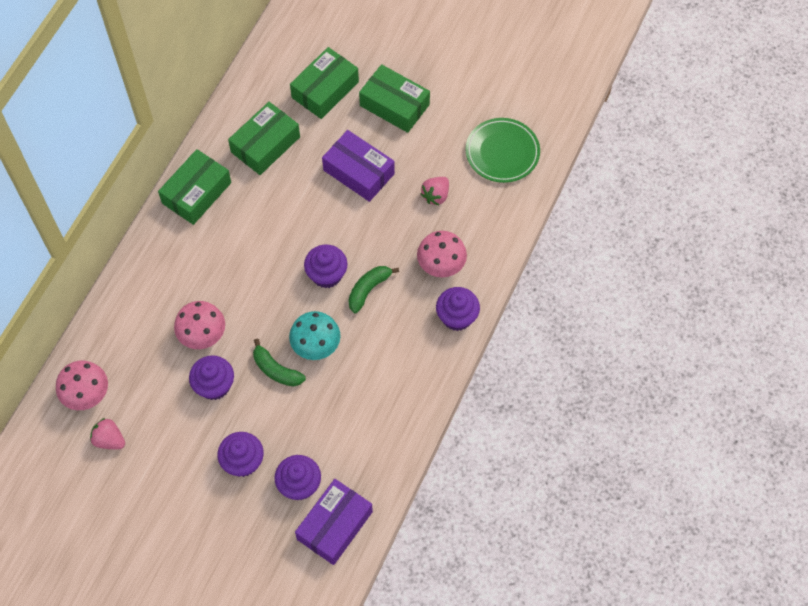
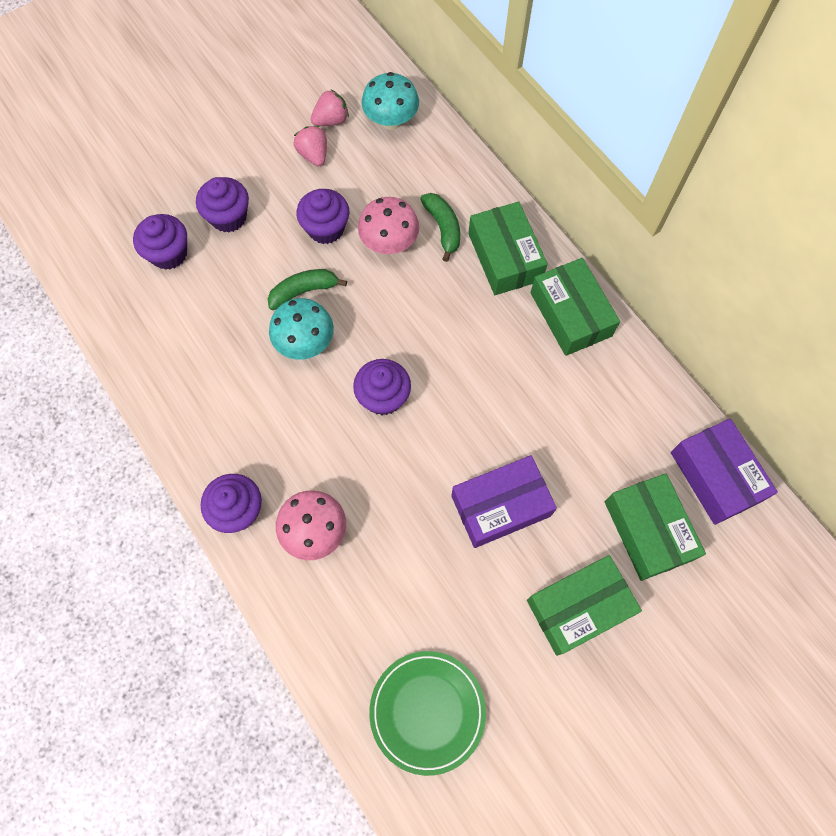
camera: 120 degrees right, 5 degrees up
pink mushroom [56,360,108,410] -> turquoise mushroom [361,72,419,130]
green box [228,102,300,175] -> green box moved to [468,202,548,295]
purple box [295,479,373,565] -> purple box moved to [671,418,778,525]
green banana [348,266,399,313] -> green banana moved to [420,193,460,262]
pink strawberry [421,177,449,205] -> pink strawberry moved to [294,126,327,166]

